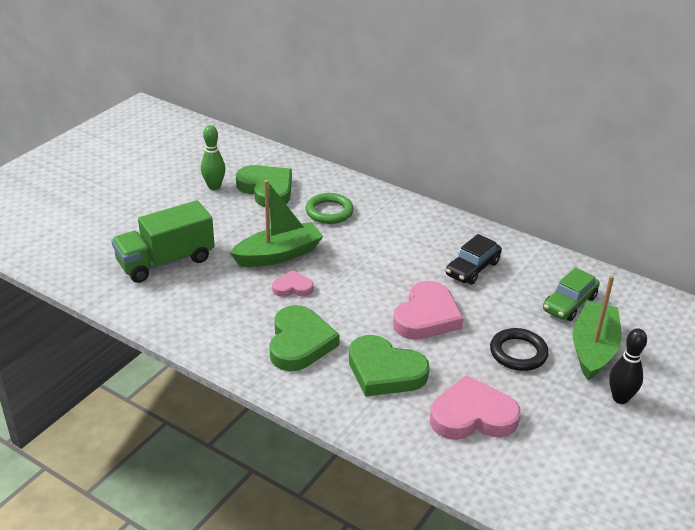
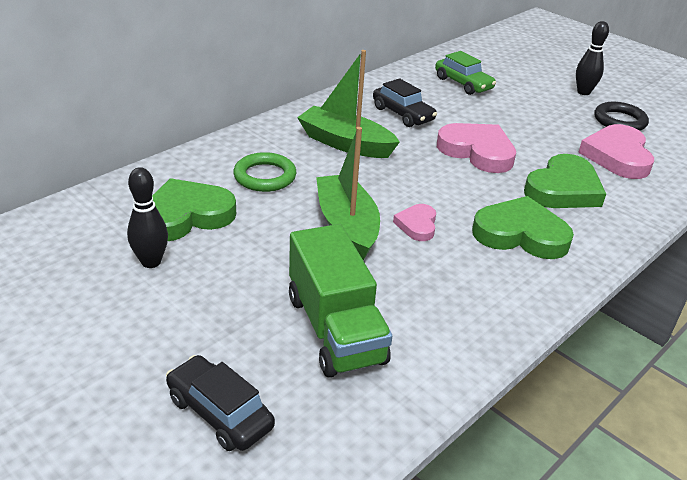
camera: 80 degrees left, 0 degrees up
green bowling pin [201,125,225,190] -> black bowling pin [127,167,168,268]
black ring [490,328,549,371] -> black ring moved to [594,102,649,131]
green boat [573,275,622,380] -> green boat moved to [297,50,400,158]
none -> black car [166,355,275,451]

